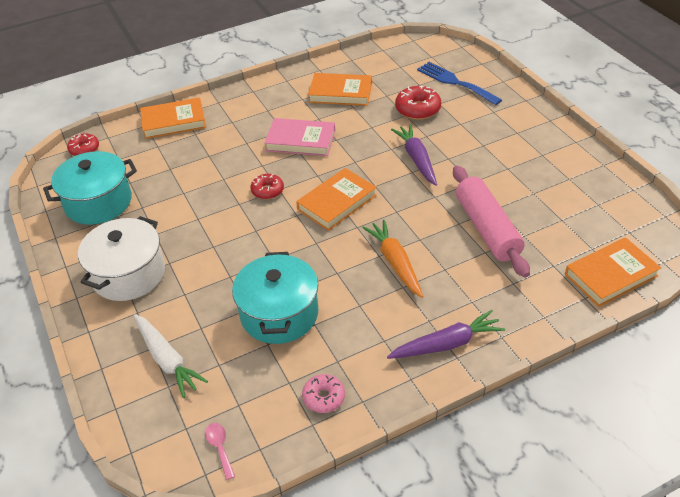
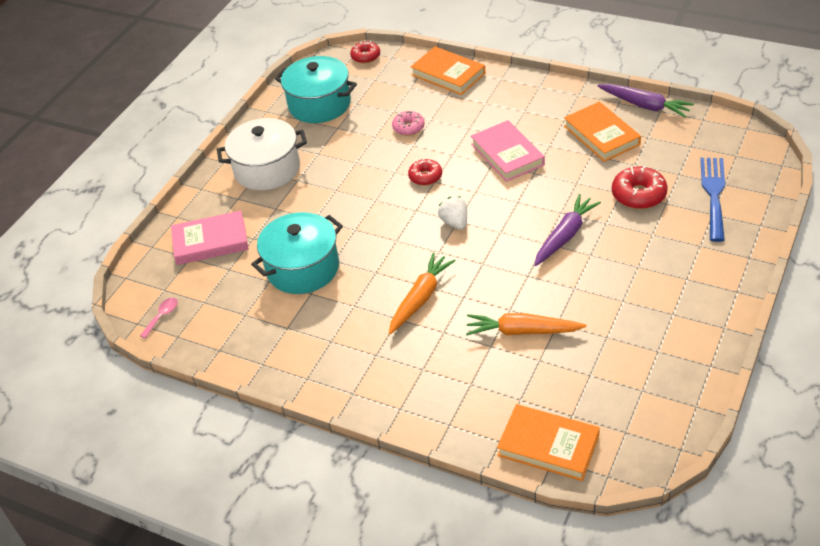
camera: 55 degrees right, 0 degrees up
white carrot [133,314,208,398] -> pink book [171,210,248,265]
orange book [296,168,377,231] -> white strawberry [438,197,467,230]
pink donut [302,374,345,413] -> pink donut moved to [392,111,425,136]
purple carrot [387,310,505,359] -> purple carrot moved to [598,84,694,118]
pink rolling pin [453,166,530,278] -> orange carrot [466,313,586,335]

